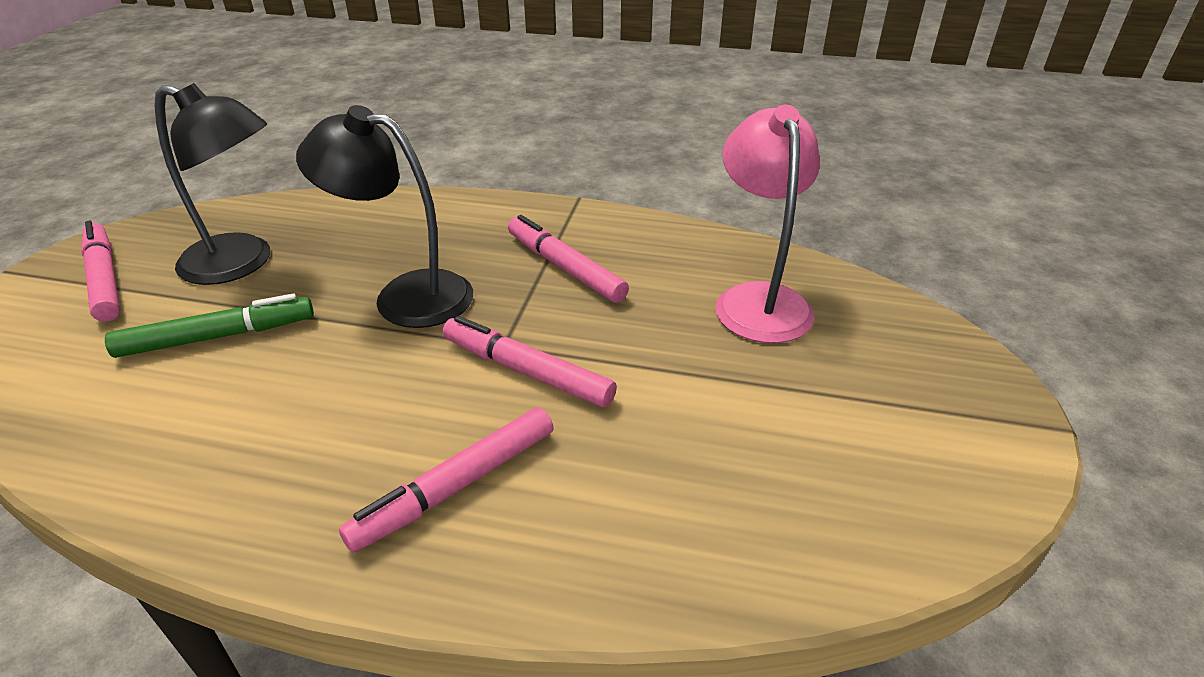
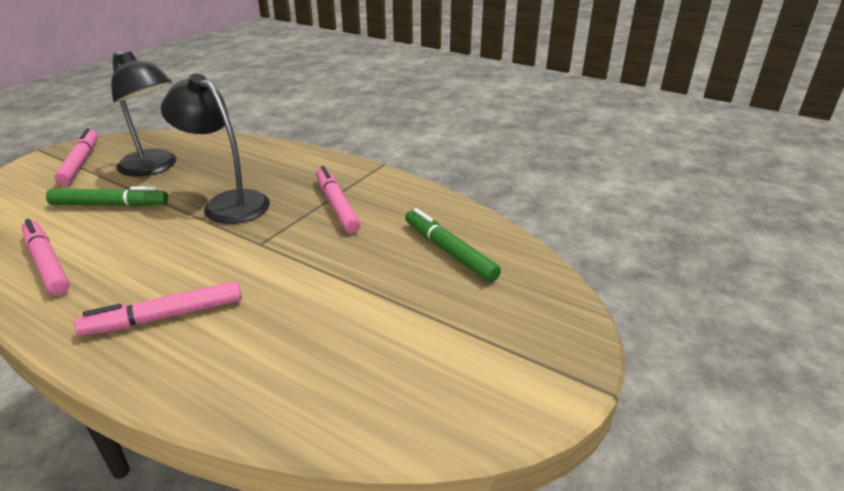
camera: 20 degrees right, 5 degrees down
pink marker [443,316,617,408] -> pink marker moved to [22,219,70,296]
pink lamp [715,105,820,343] -> green marker [405,208,501,282]

